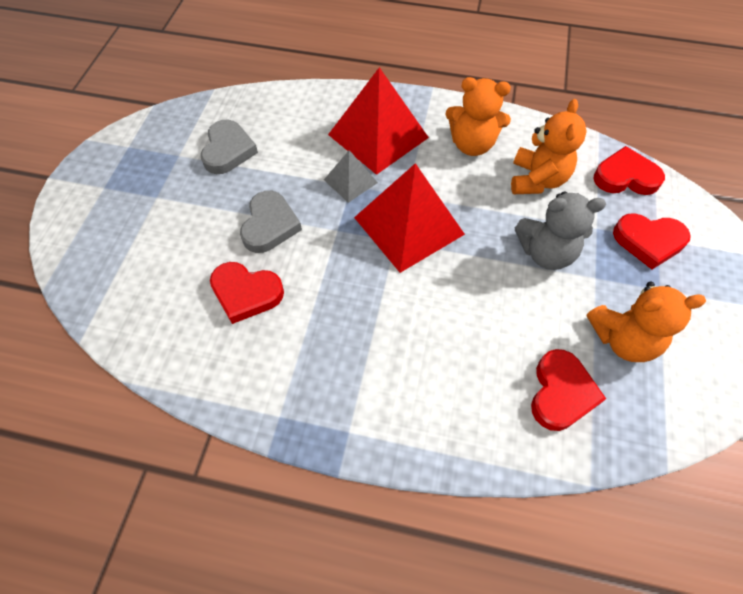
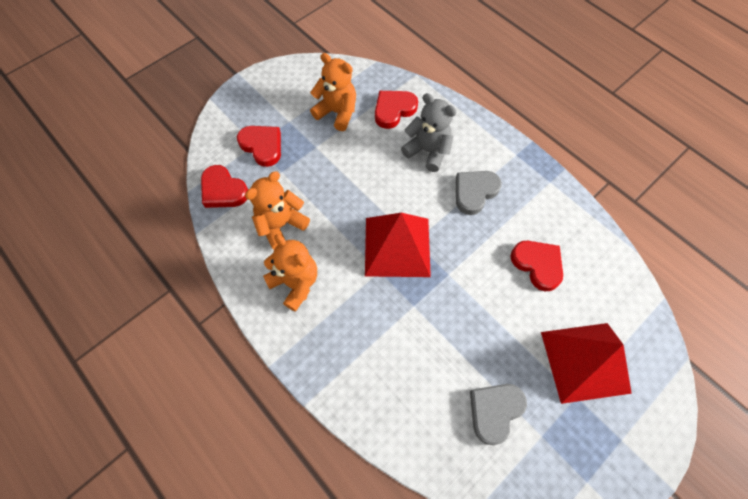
camera: 145 degrees left, 5 degrees up
grey heart [240,191,302,253] -> grey heart moved to [456,171,502,215]
grey pyramid [324,150,378,203] -> none
red pyramid [328,67,429,175] -> red pyramid moved to [541,323,632,404]
grey teddy bear [515,191,606,270] -> grey teddy bear moved to [401,93,457,172]

